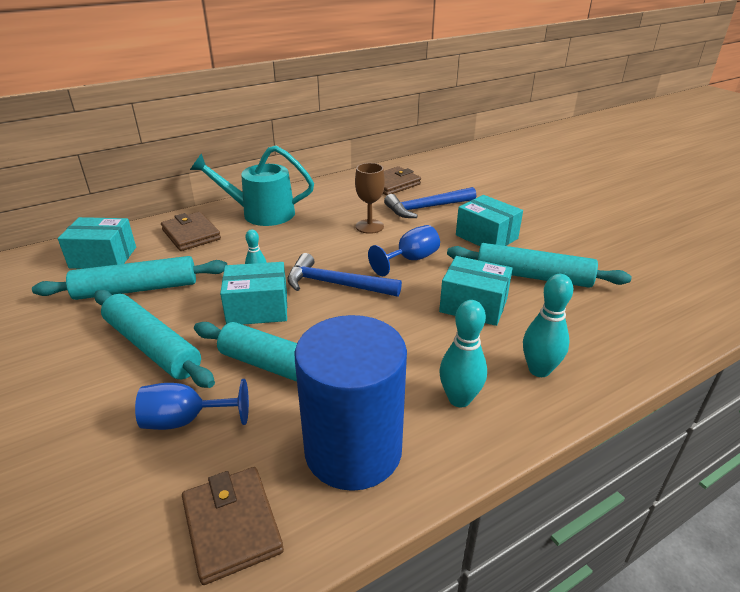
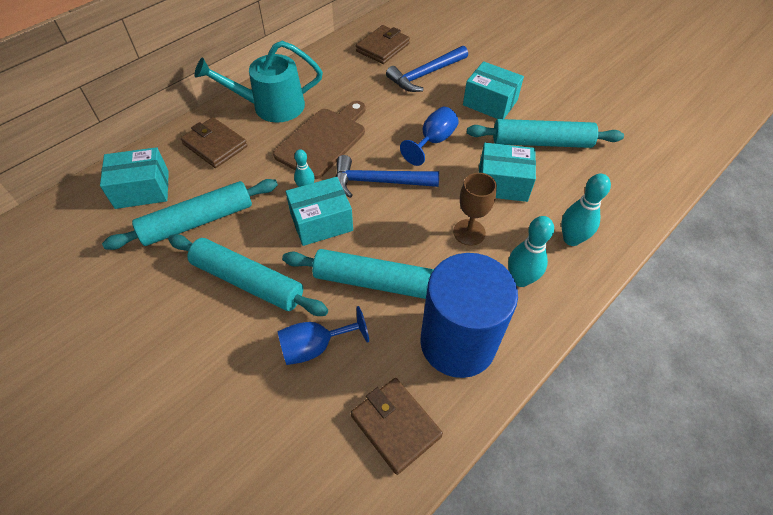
camera: 15 degrees left, 20 degrees up
brown goblet [355,163,385,234] -> brown goblet moved to [453,173,497,246]
none -> brown cutting board [273,101,366,179]

